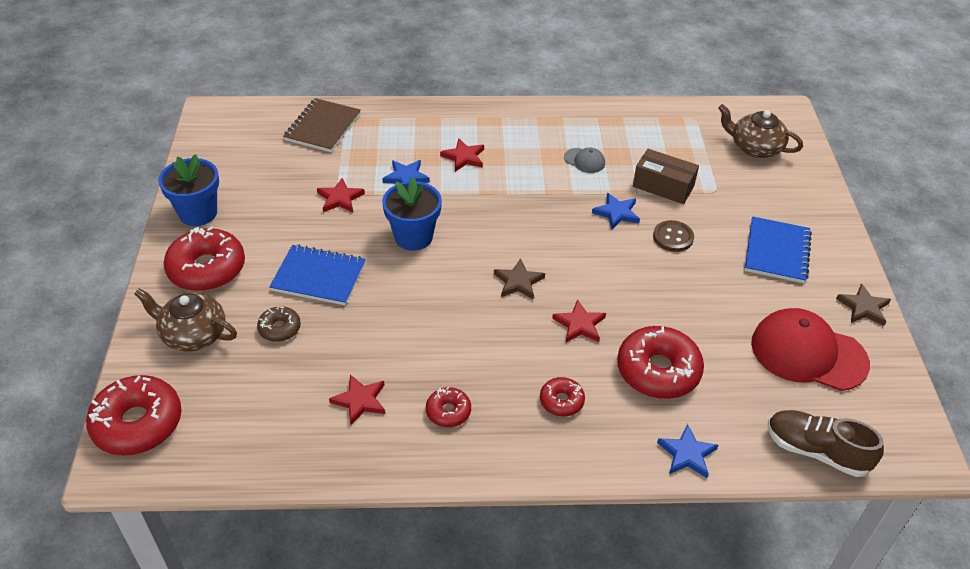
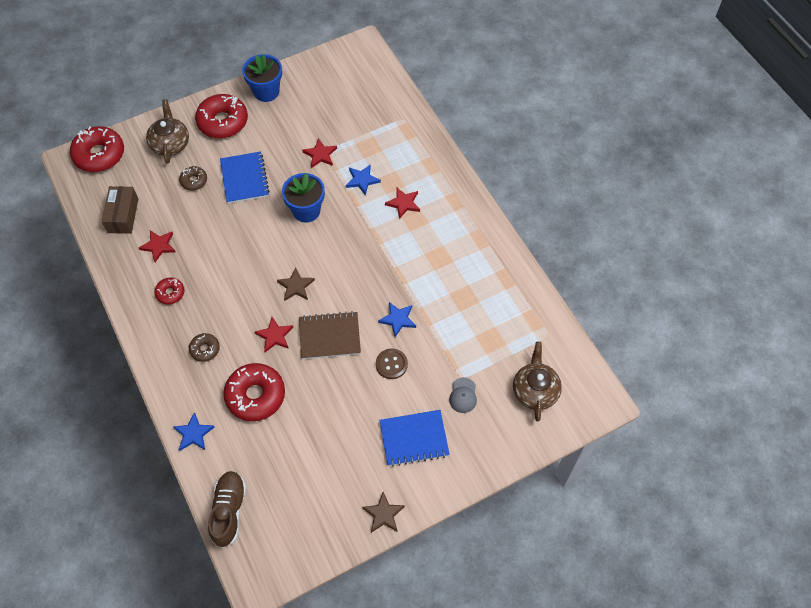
camera: 65 degrees right, 15 degrees up
brown notebook [283,98,361,152] -> brown notebook moved to [299,311,361,359]
red donut [540,377,585,417] -> brown donut [189,333,220,362]
grey cap [564,148,605,173] -> grey cap moved to [449,378,477,413]
brown box [633,149,699,204] -> brown box moved to [102,186,138,234]
red cap [751,308,870,391] -> none

